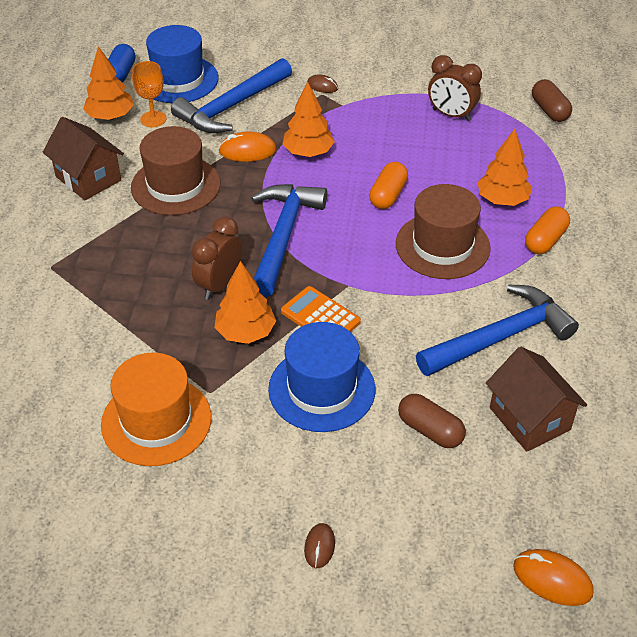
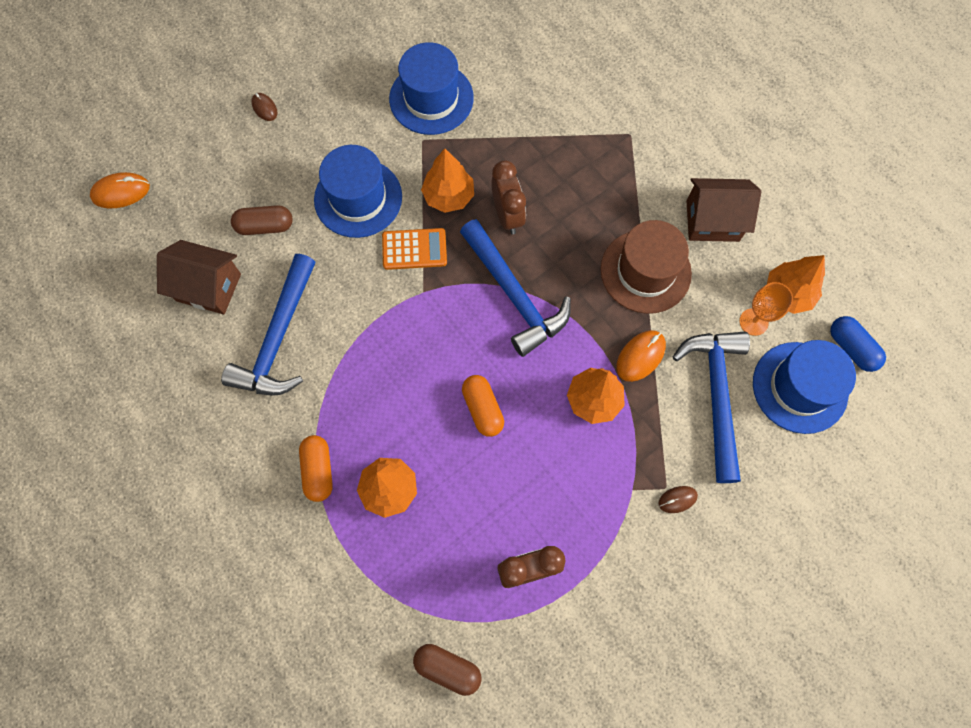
camera: 135 degrees right, 25 degrees up
orange hat [101,353,212,466] -> blue hat [389,42,474,135]
brown hat [396,184,491,279] -> none

